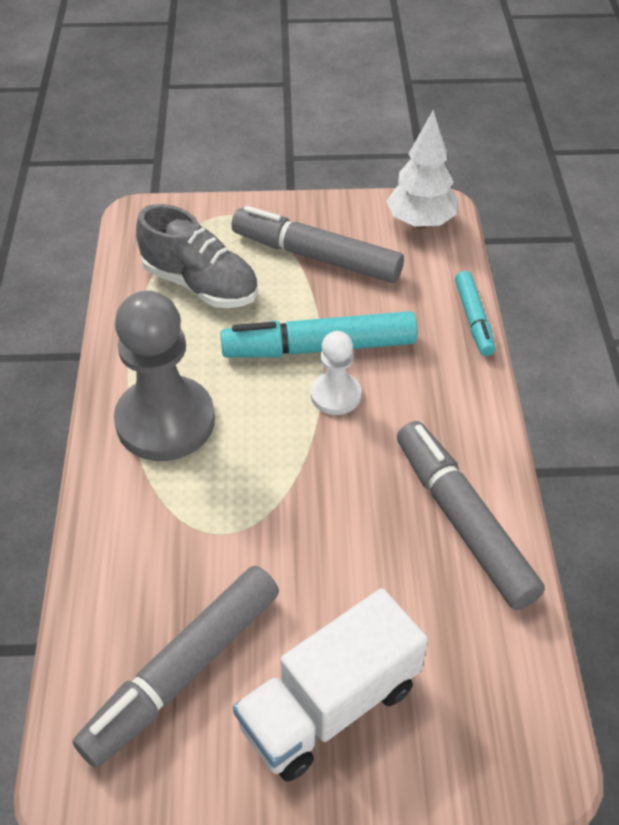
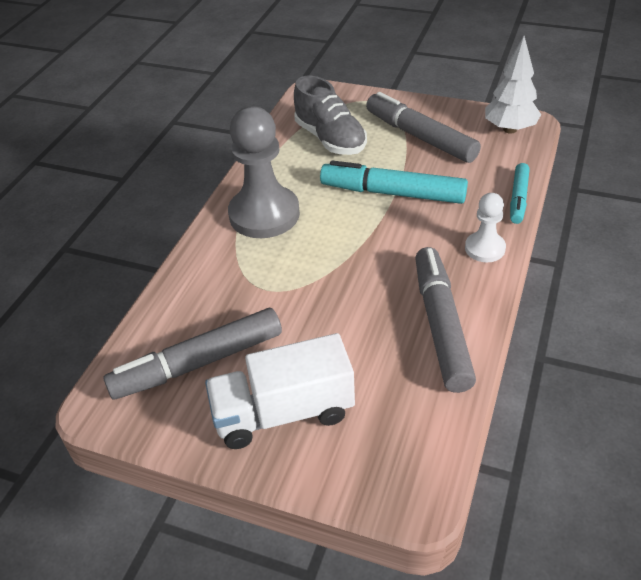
camera: 25 degrees right, 5 degrees down
white pawn [311,331,361,415] -> white pawn moved to [465,193,506,262]

